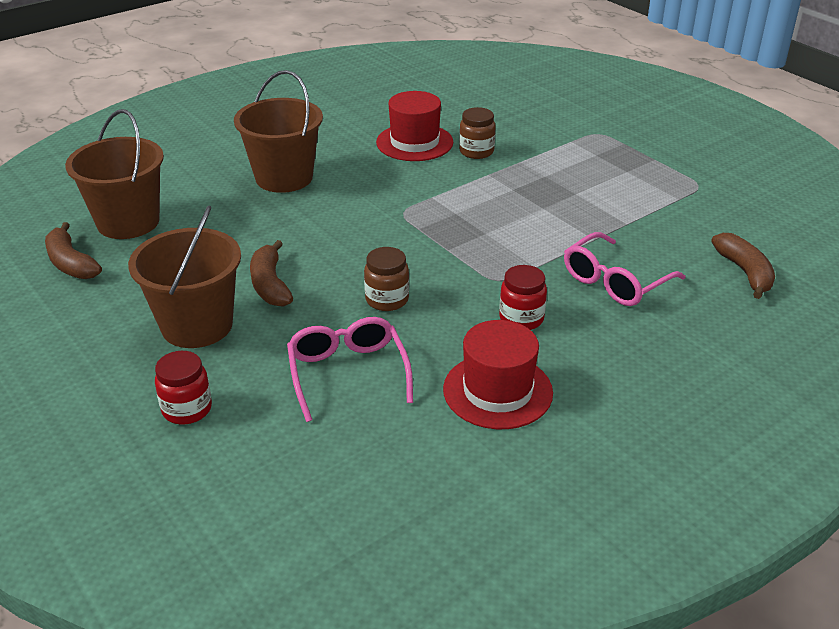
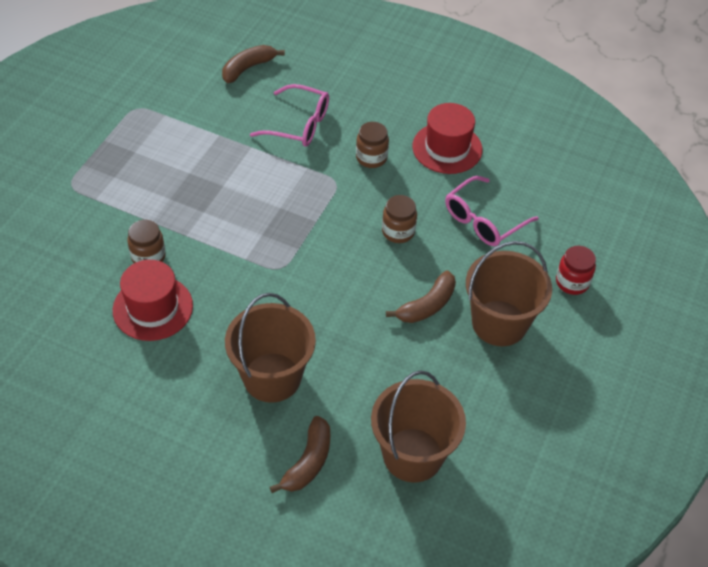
camera: 120 degrees left, 15 degrees up
brown banana [45,222,102,279] -> brown banana moved to [270,416,330,493]
red jar [499,265,547,330] -> brown jar [356,122,389,168]

